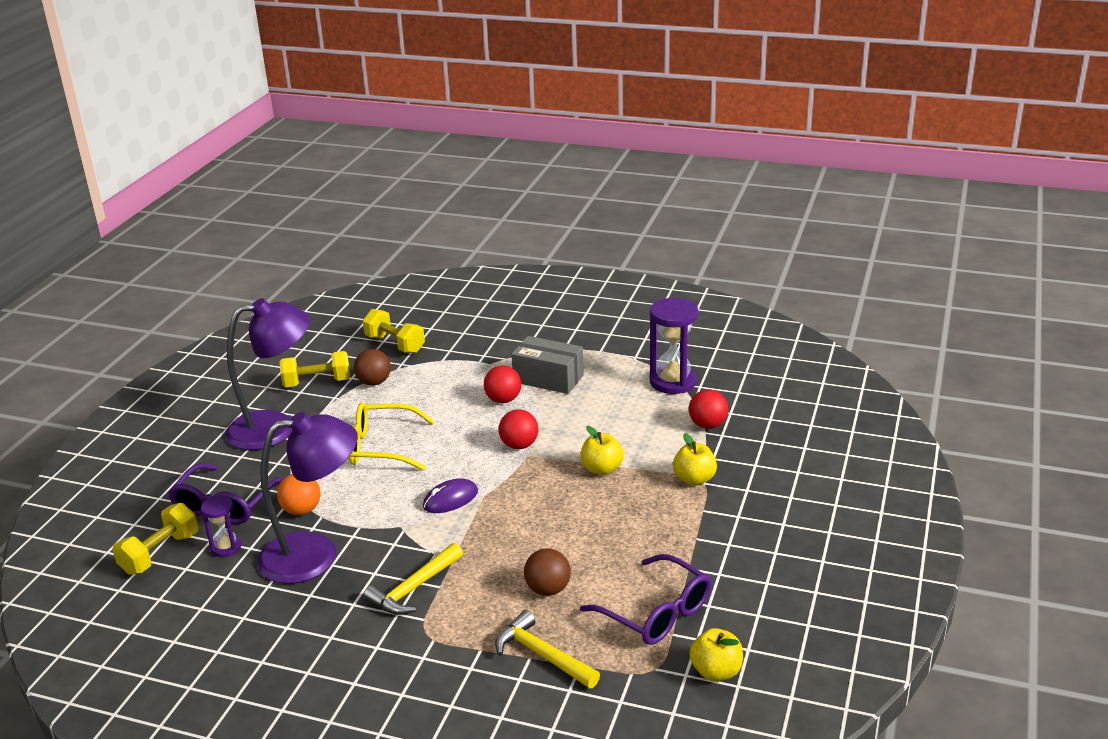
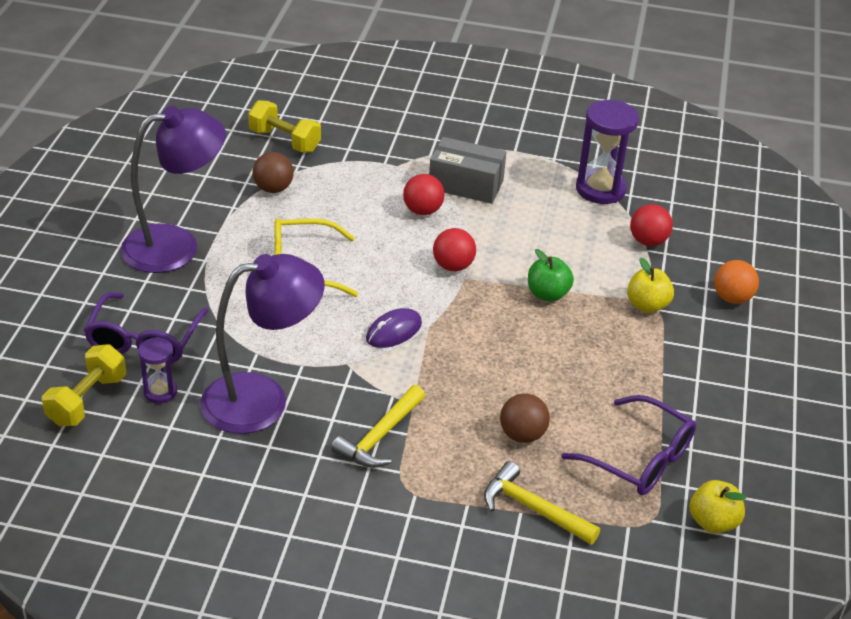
camera: 10 degrees left, 10 degrees up
orange ball [277,474,320,515] -> orange ball moved to [714,260,759,304]
yellow dumbbell [279,351,350,388] -> none
yellow apple [581,426,624,475] -> green apple [528,249,574,302]

